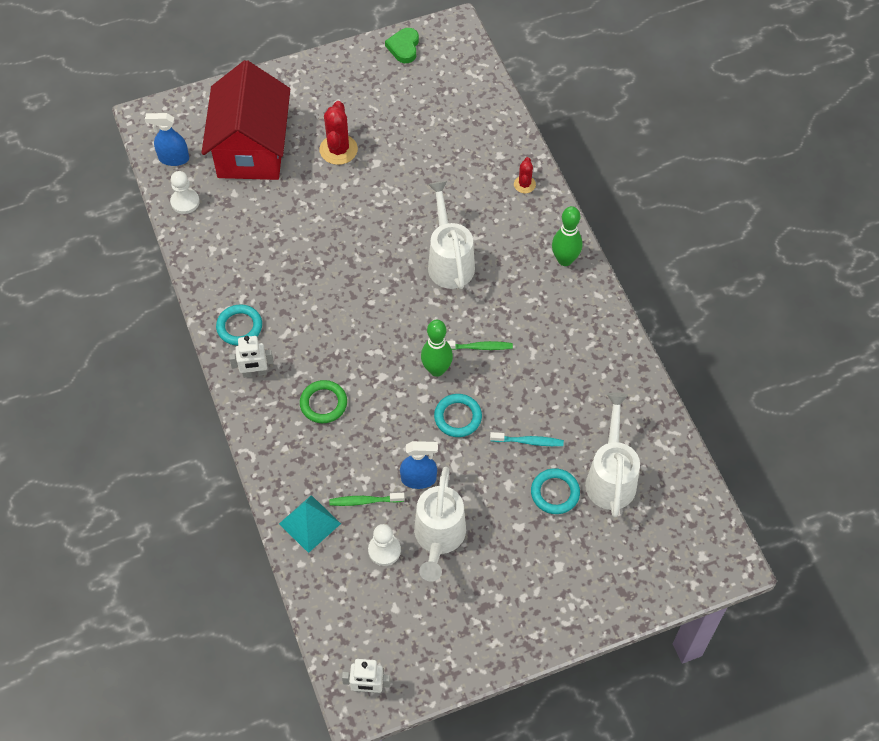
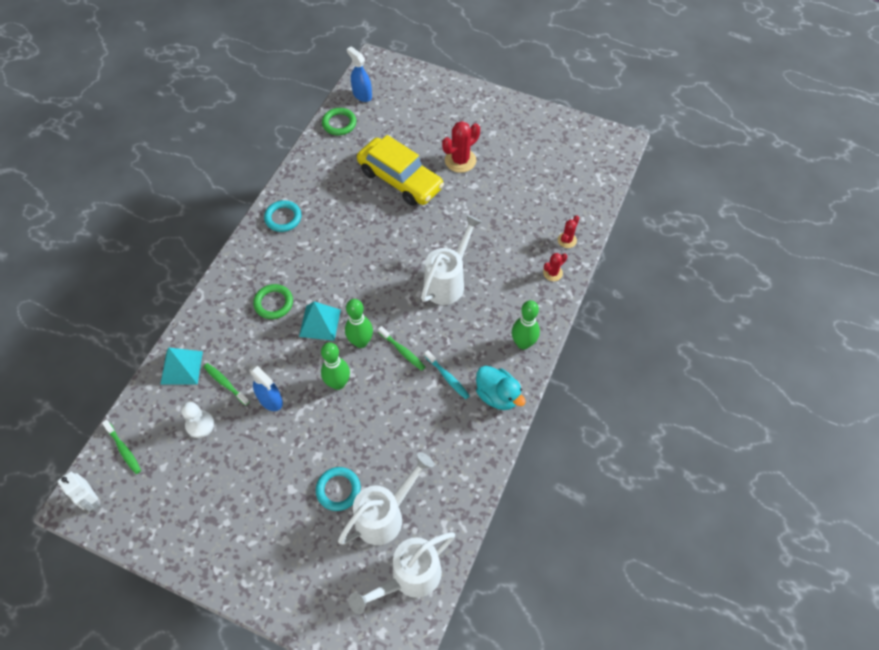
camera: 45 degrees right, 0 degrees up
white pawn [170,171,200,214] -> green ring [322,108,356,135]
red house [201,60,290,180] -> none
white robot [229,336,274,378] -> none
green heart [385,28,419,63] -> none
white watering can [414,467,466,582] -> white watering can moved to [349,532,455,615]
turquoise ring [434,394,482,437] -> green bowling pin [321,342,350,390]
turquoise toothbrush [490,432,564,446] -> turquoise toothbrush moved to [425,350,470,399]
none -> green toothbrush [102,420,141,474]
none -> turquoise pyramid [299,301,341,341]
none -> yellow car [357,135,444,206]
none -> turquoise duck [476,366,526,410]
none -> red cactus [558,215,579,248]

